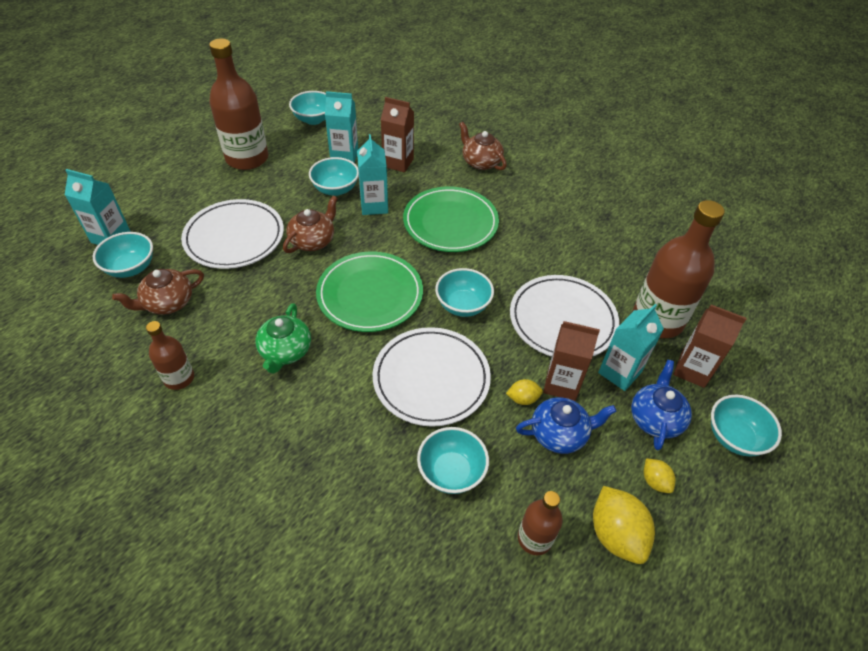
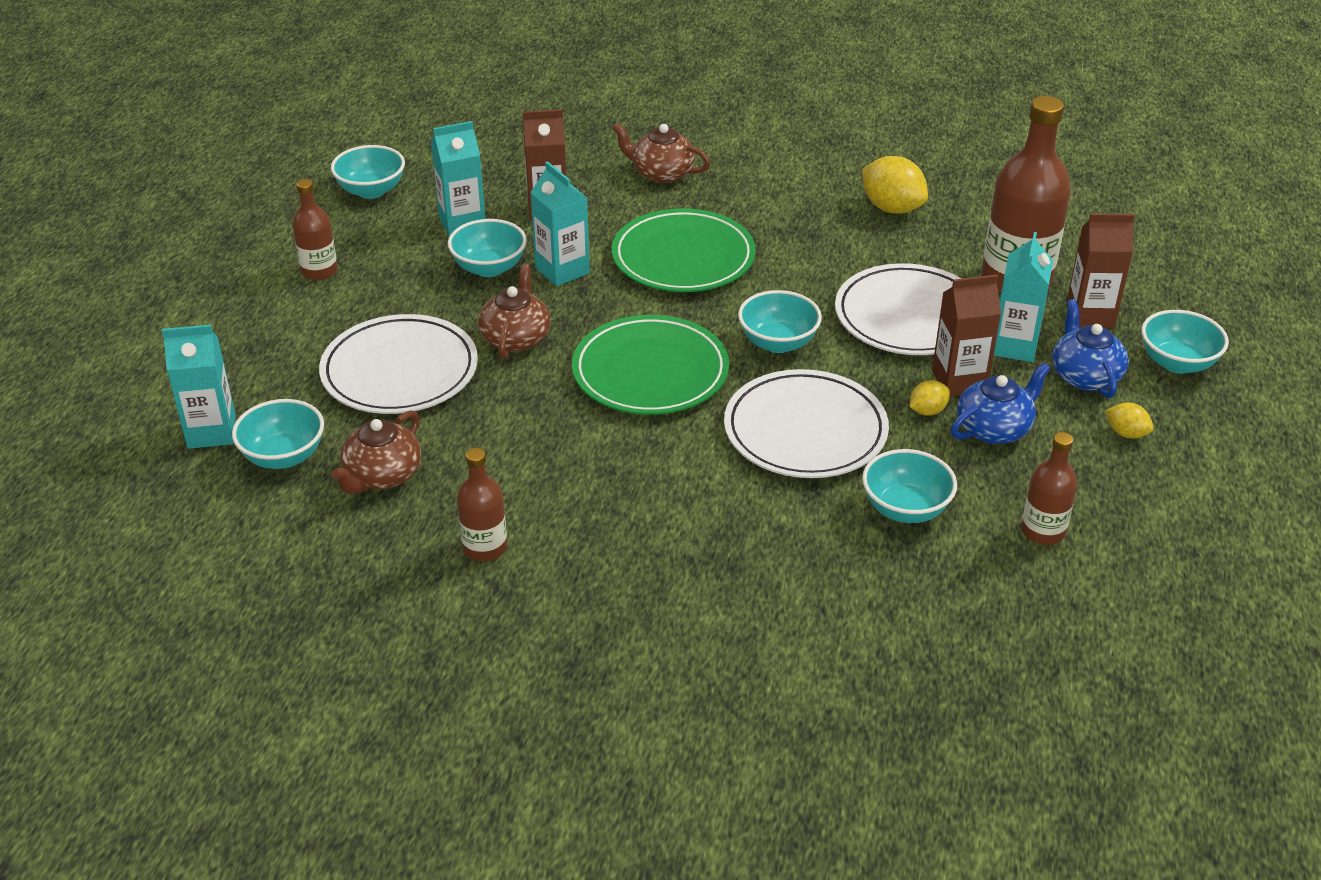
camera: 25 degrees left, 10 degrees down
brown bottle [209,38,268,170] -> brown bottle [292,179,338,280], size x0.52
green teapot [255,303,311,374] -> none
yellow lemon [593,486,655,564] -> yellow lemon moved to [862,156,928,214]

